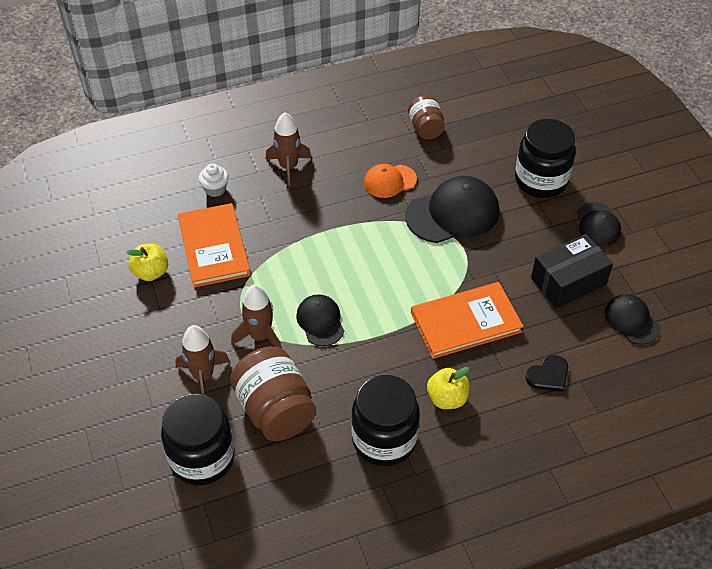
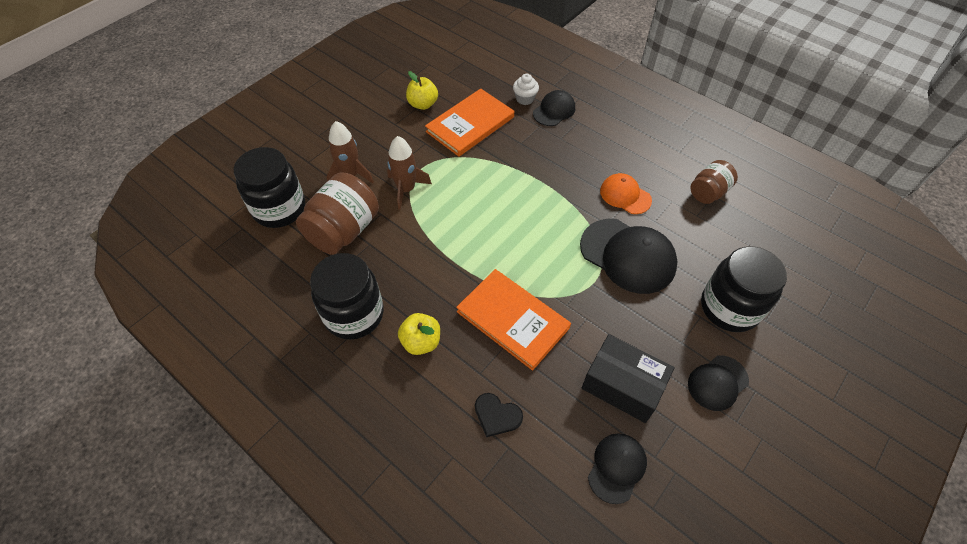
camera: 60 degrees right, 5 degrees up
brown rocket [265,112,312,186] -> none
black cap [296,294,344,346] -> black cap moved to [533,90,575,126]

